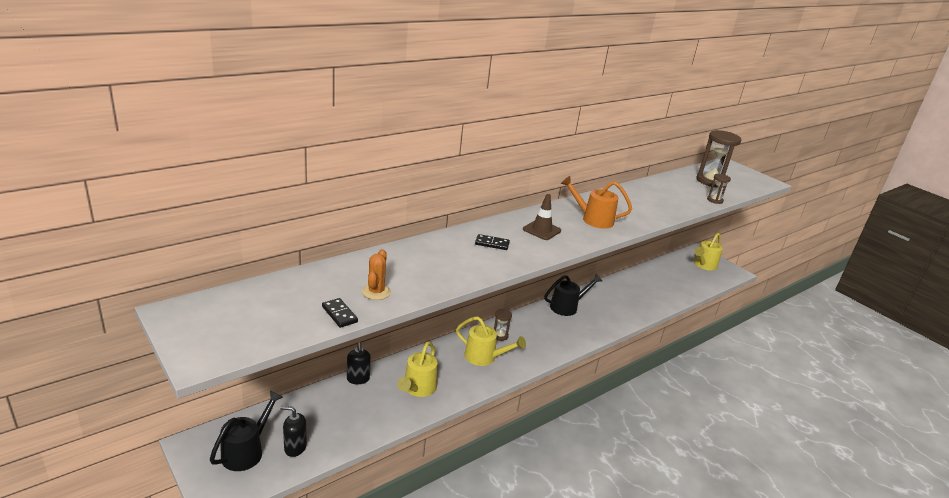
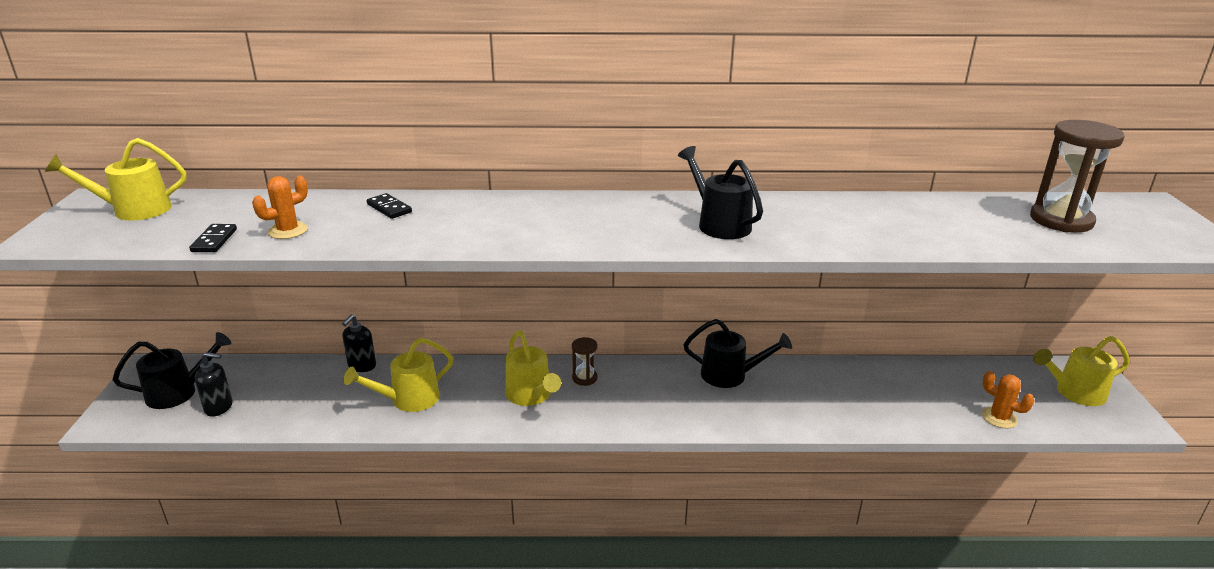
camera: 40 degrees right, 0 degrees up
black soap dispenser [280,406,307,457] -> black soap dispenser turned 135 degrees clockwise [194,352,233,417]
black domino [475,234,510,250] -> black domino moved to [367,193,412,219]
brown traffic cone [523,194,561,240] -> none
orange watering can [561,176,632,229] -> black watering can [678,146,763,239]
brown hourglass [707,174,731,204] -> none
none -> yellow watering can [45,138,186,221]
none -> orange cactus [982,371,1035,428]

